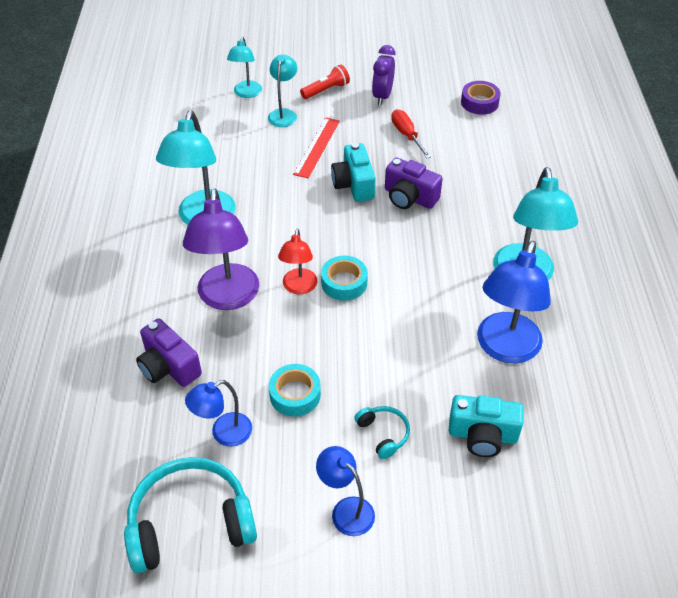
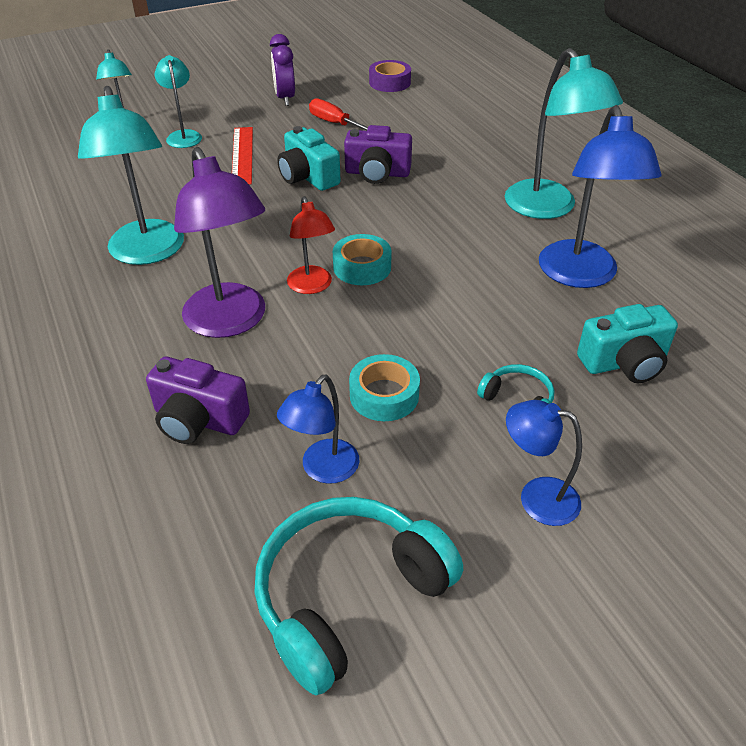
camera: 25 degrees left, 5 degrees down
red flashlight [300,65,350,99] -> none

